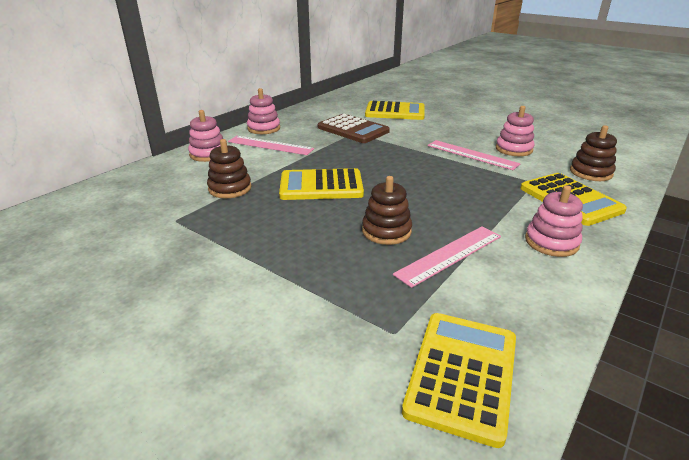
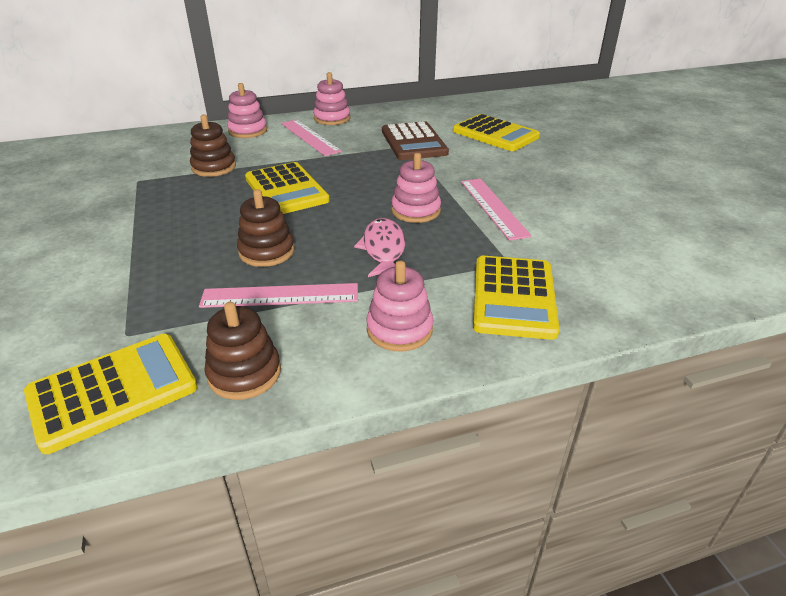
camera: 35 degrees right, 5 degrees up
yellow calculator [279,168,364,200] -> yellow calculator turned 150 degrees counterclockwise [245,162,330,214]
pink stacking toy [496,106,535,156] -> pink stacking toy moved to [391,153,441,223]
brown stacking toy [570,125,617,181] -> brown stacking toy moved to [204,302,281,400]
none -> pink fish [354,218,405,277]

